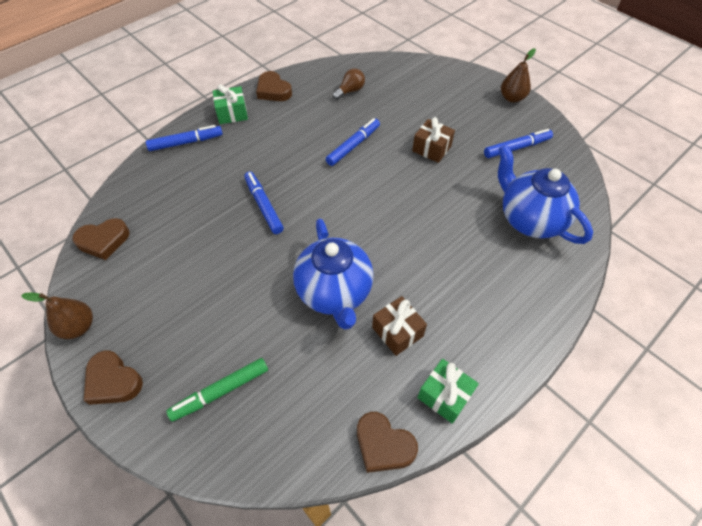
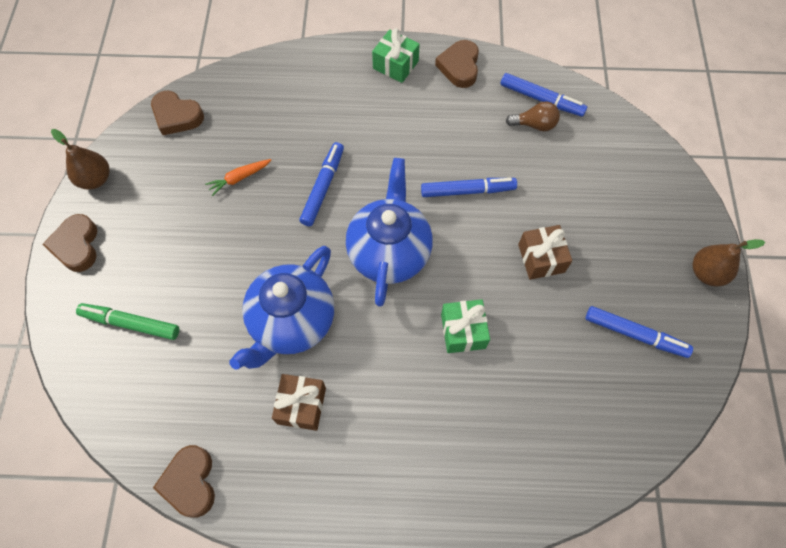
camera: 45 degrees right, 10 degrees up
blue marker [146,125,223,151] -> blue marker moved to [500,73,587,117]
green gift [417,359,479,424] -> green gift moved to [441,299,490,353]
blue teapot [498,144,593,244] -> blue teapot moved to [346,158,433,307]
none -> orange carrot [205,159,271,196]

